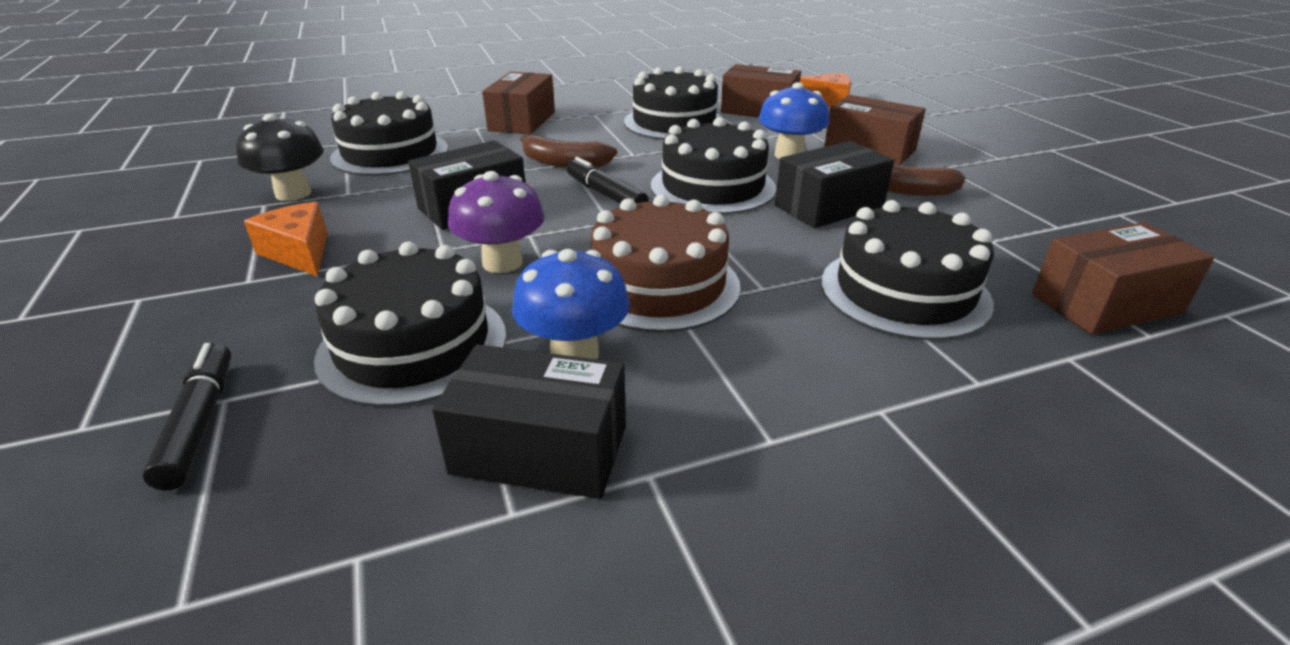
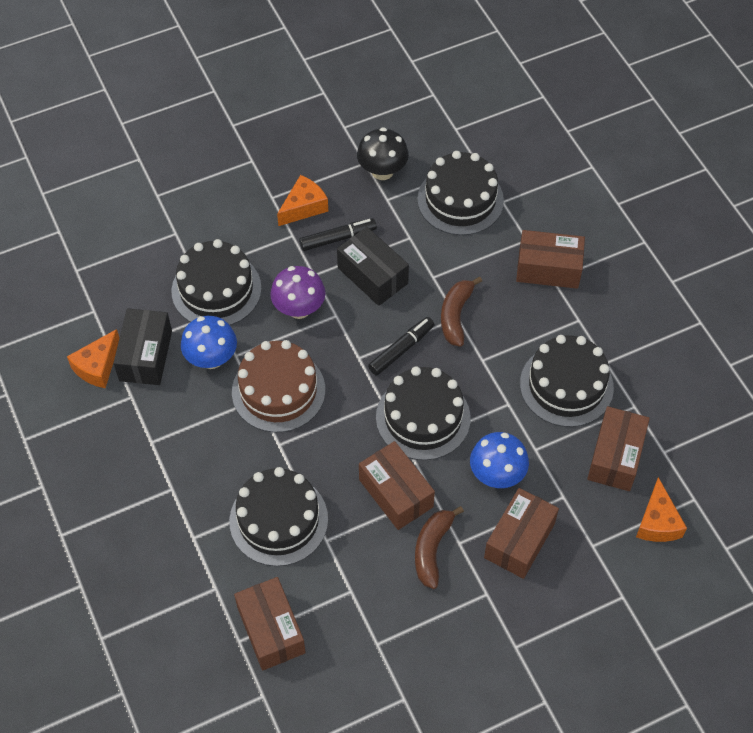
camera: 85 degrees right, 25 degrees up
black marker [142,343,231,490] -> black marker moved to [299,218,377,251]
black box [775,141,894,228] -> brown box [359,441,435,530]
none -> orange cheese [67,329,119,388]

